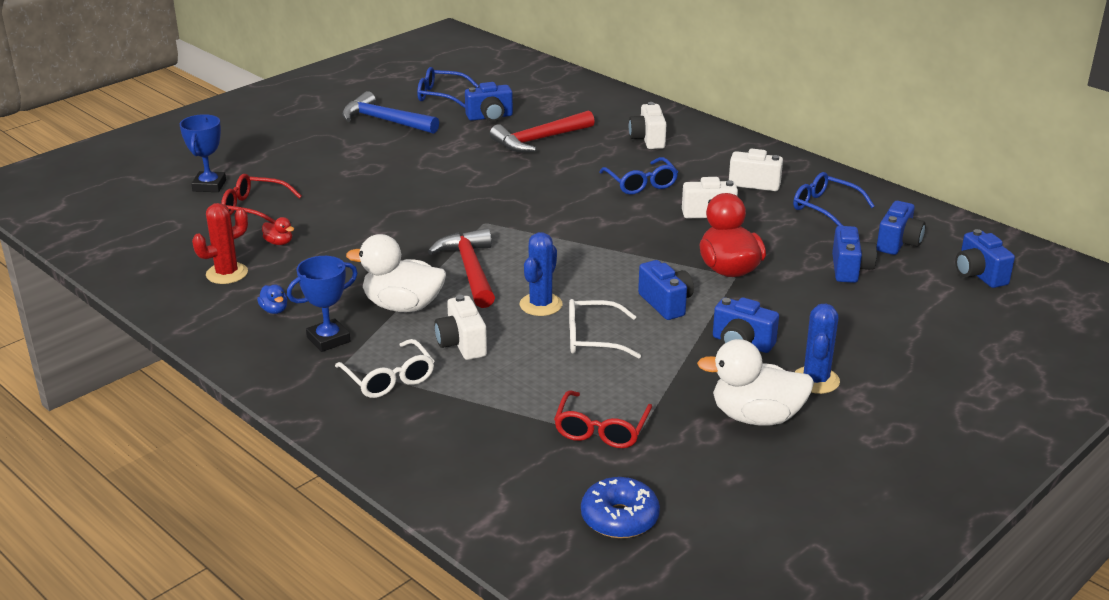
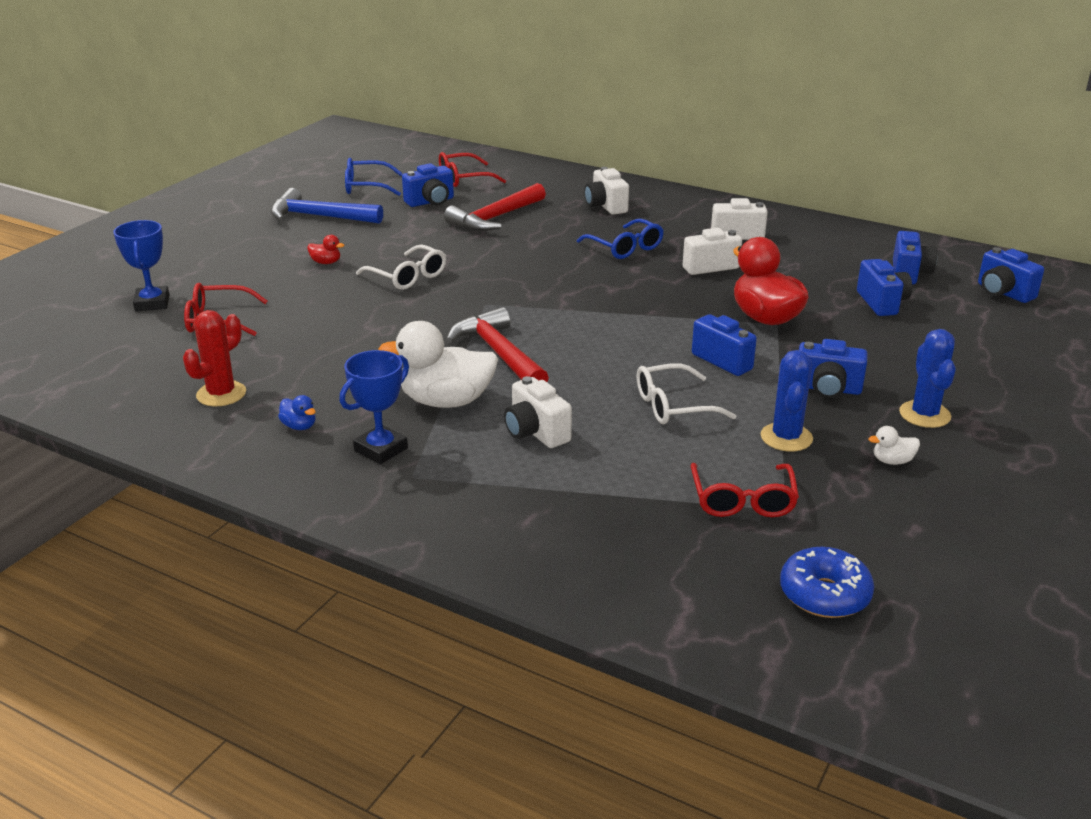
camera: 15 degrees left, 0 degrees up
red duck [262,217,294,245] -> red duck moved to [307,235,344,264]
white glasses [335,339,434,398] -> white glasses moved to [356,244,446,290]
blue cactus [520,232,562,316] -> blue cactus moved to [761,350,813,451]
white duck [697,339,814,426] -> white duck [868,426,920,465], size x0.43
blue glasses [793,172,875,226] -> none
none -> red glasses [439,152,506,187]

